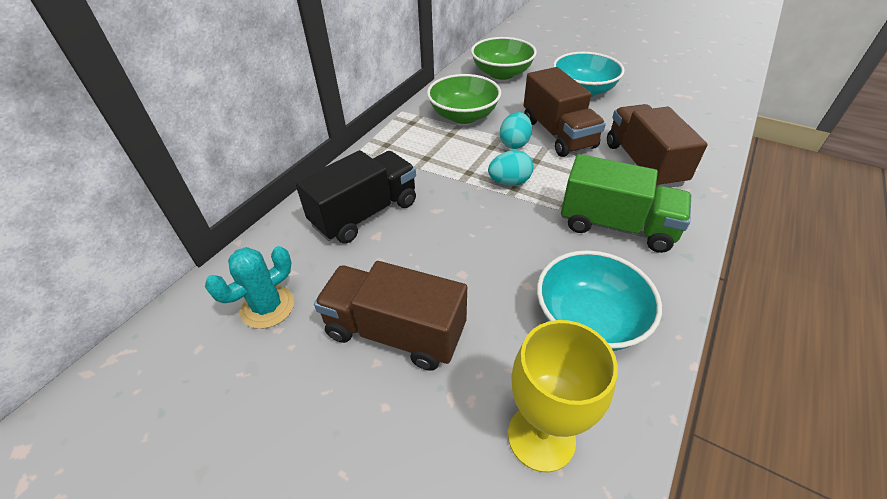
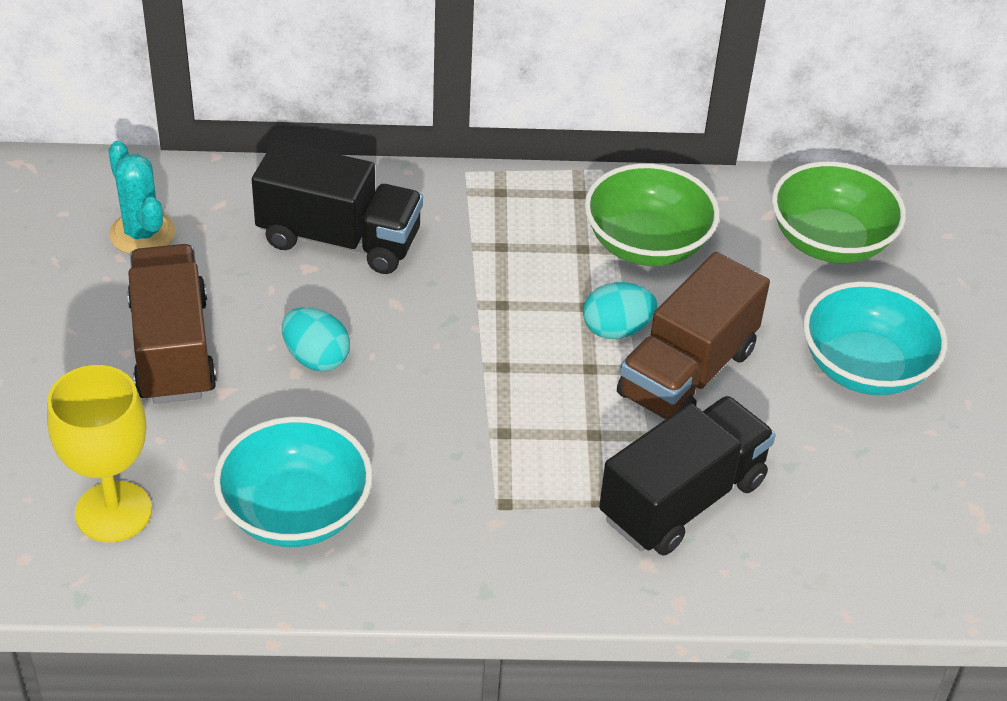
camera: 55 degrees right, 0 degrees up
turquoise cactus [205,246,294,329] -> turquoise cactus turned 45 degrees clockwise [108,141,175,254]
turquoise egg [488,150,533,186] -> turquoise egg moved to [282,307,350,371]
green truck [561,154,691,253] -> none
brown truck [607,104,708,188] -> black truck [599,396,776,556]

